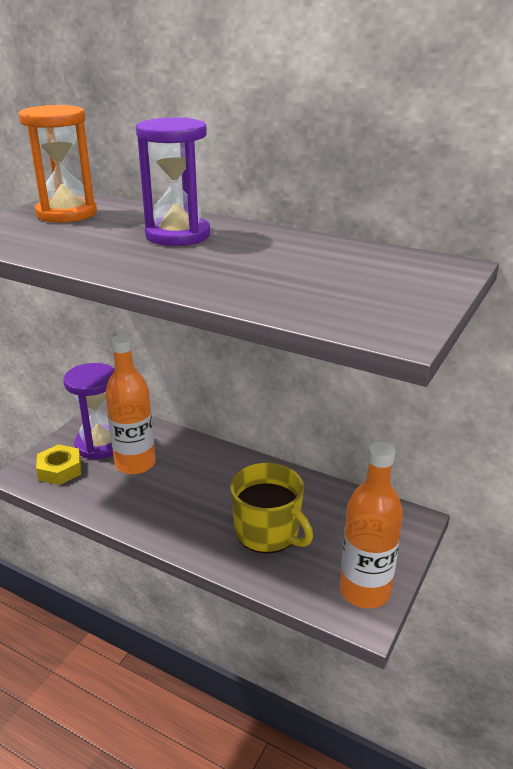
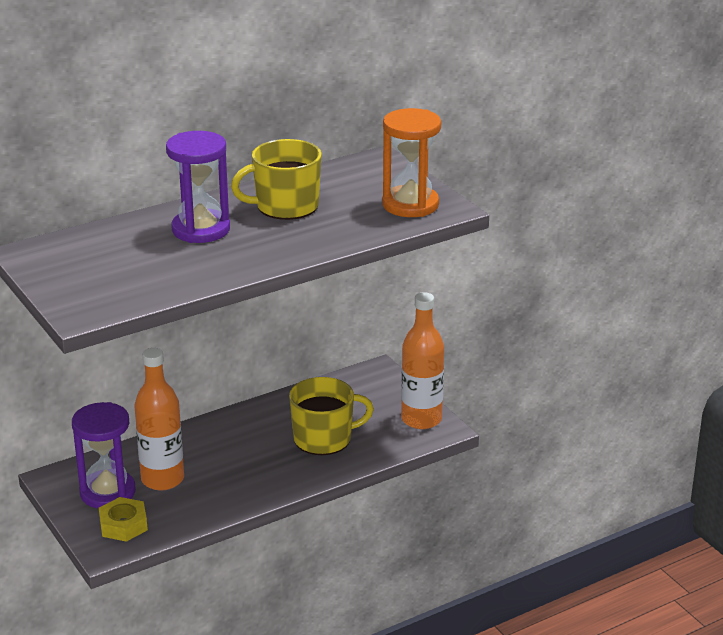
camera: 60 degrees left, 0 degrees up
orange hourglass [19,105,97,223] -> orange hourglass moved to [382,108,441,217]
none -> yellow mug [231,139,322,220]

